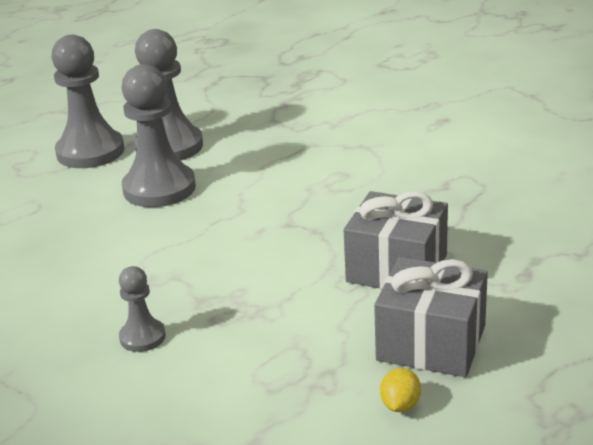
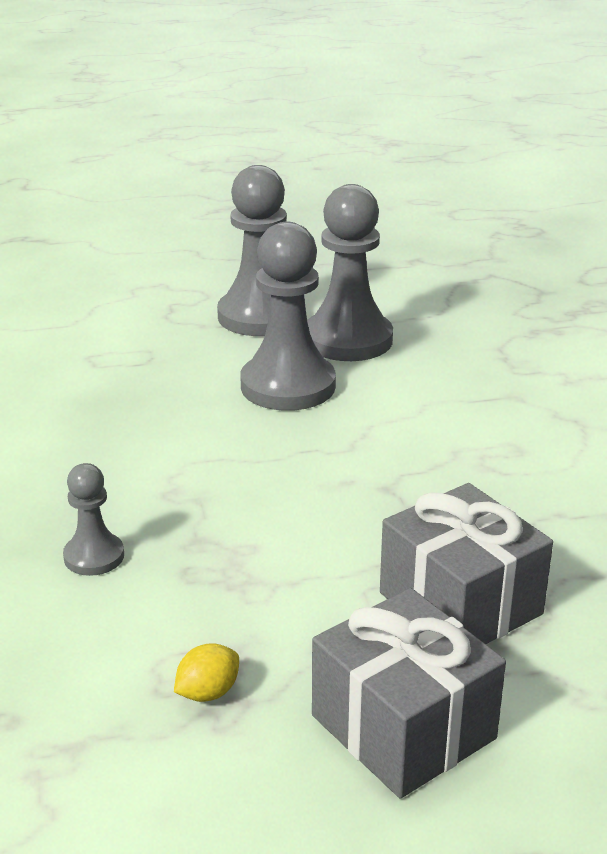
camera: 30 degrees right, 0 degrees up
yellow lemon [380,368,421,412] -> yellow lemon moved to [174,643,239,702]

